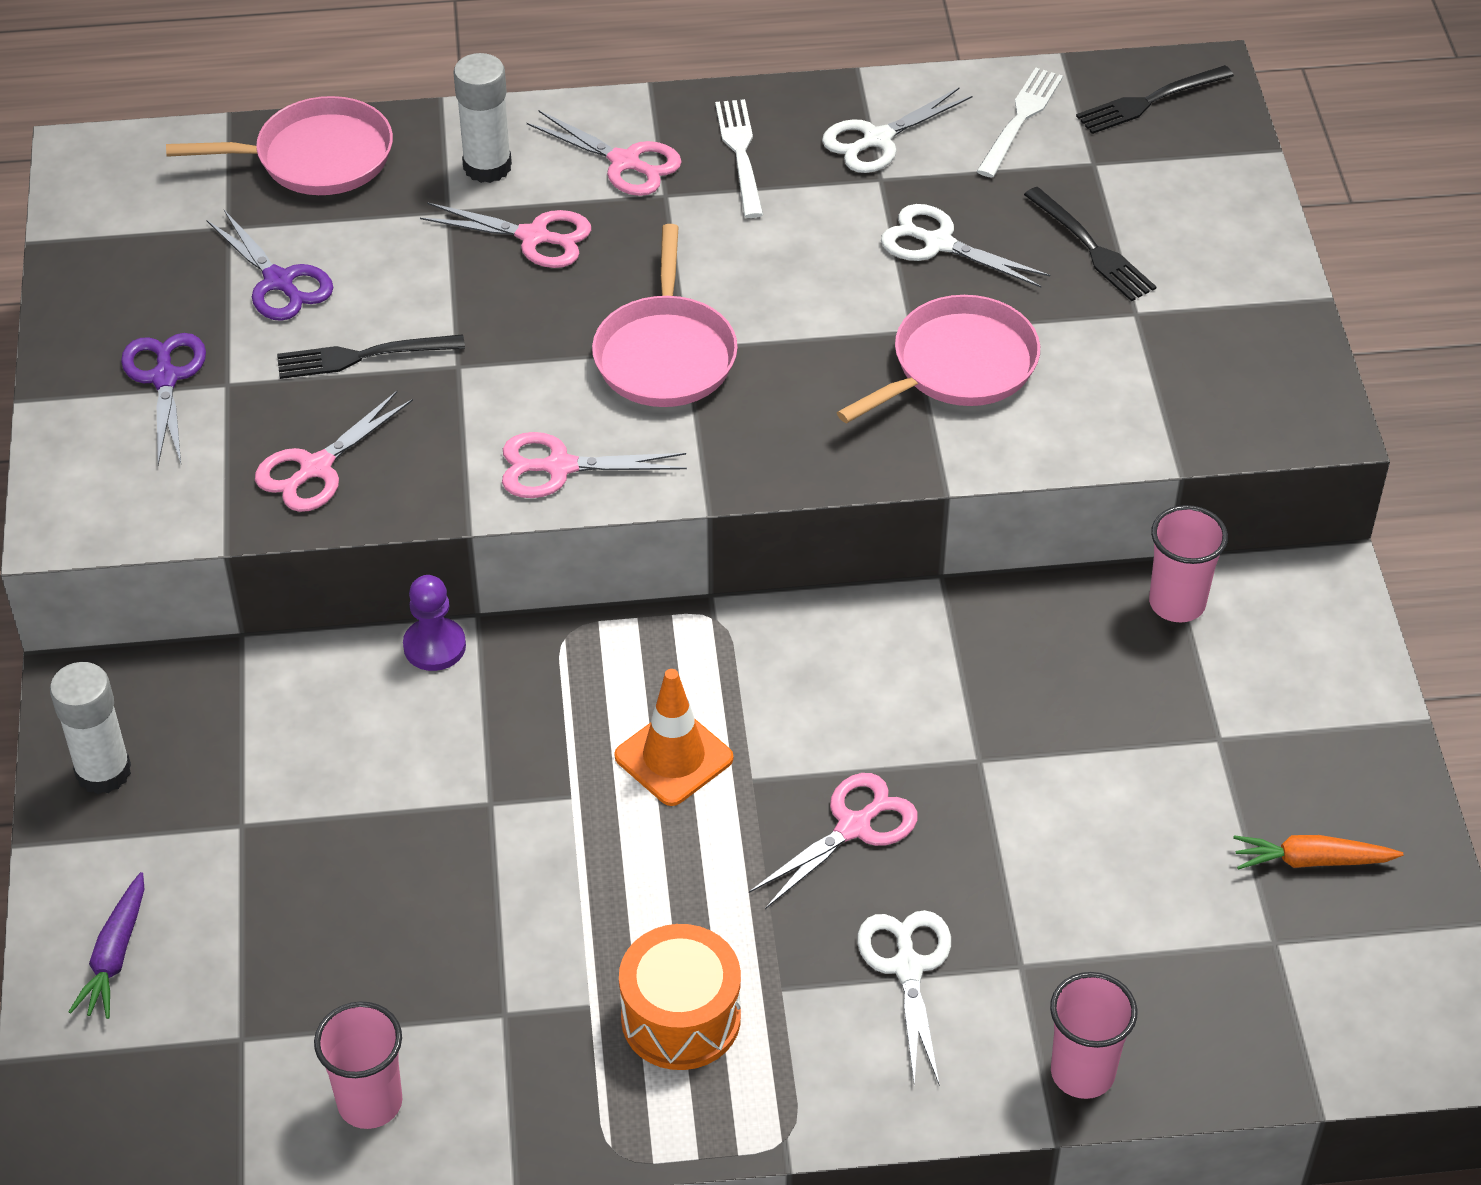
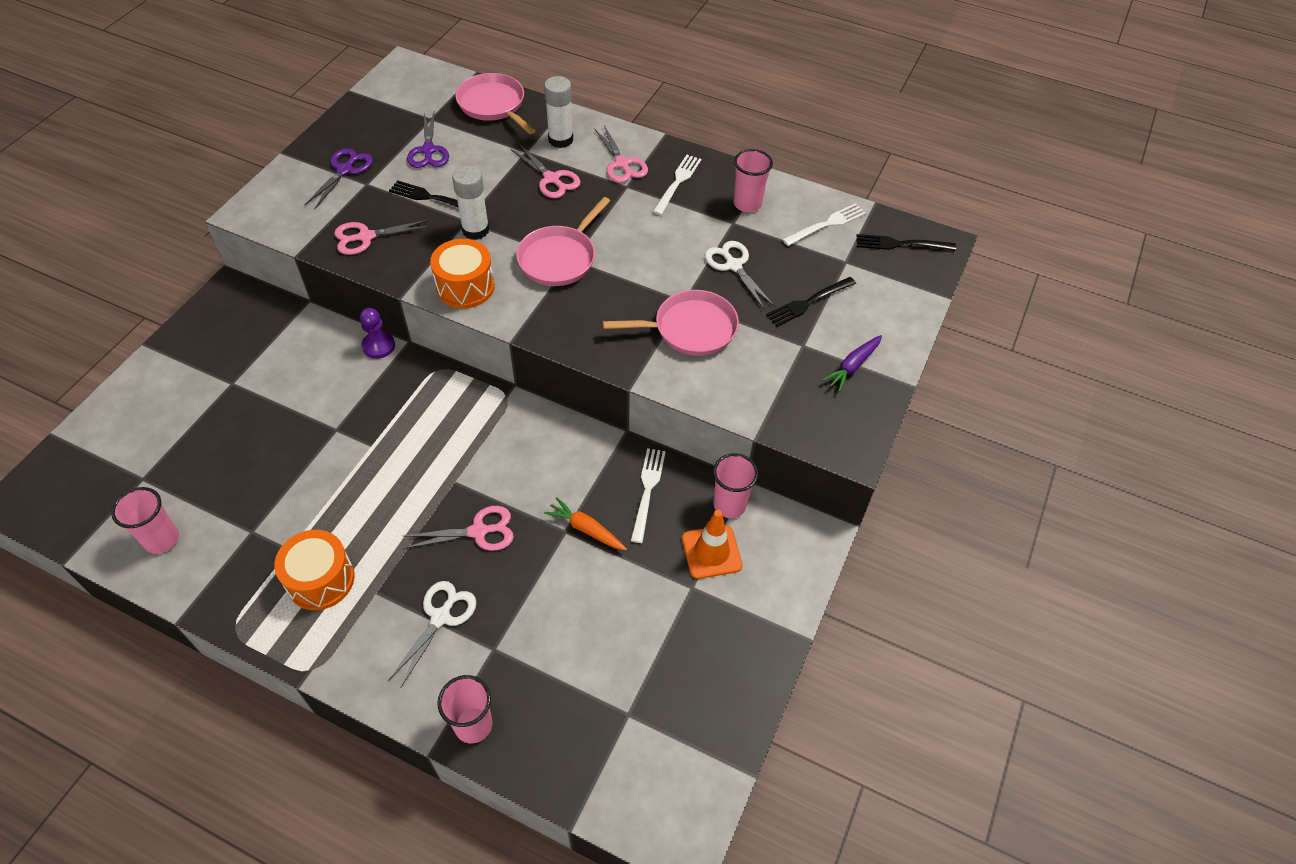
camera: 30 degrees right, 5 degrees up
white glue stick [50,662,131,794] -> white glue stick moved to [452,166,489,240]
purple carrot [68,872,144,1019] -> purple carrot moved to [822,335,882,392]
pink pan [166,96,393,195] -> pink pan turned 150 degrees counterclockwise [455,73,536,134]
pink scissors [502,432,687,498] -> orange drum [430,239,495,309]
orange traffic cone [614,669,733,806] -> orange traffic cone moved to [682,510,742,579]
white scissors [822,87,972,173] -> pink cup [734,149,773,212]
black fork [1024,187,1156,301] -> black fork turned 60 degrees clockwise [766,277,856,327]
orange carrot [1233,835,1403,870] -> orange carrot moved to [544,497,627,550]
none -> white fork [631,448,666,543]

